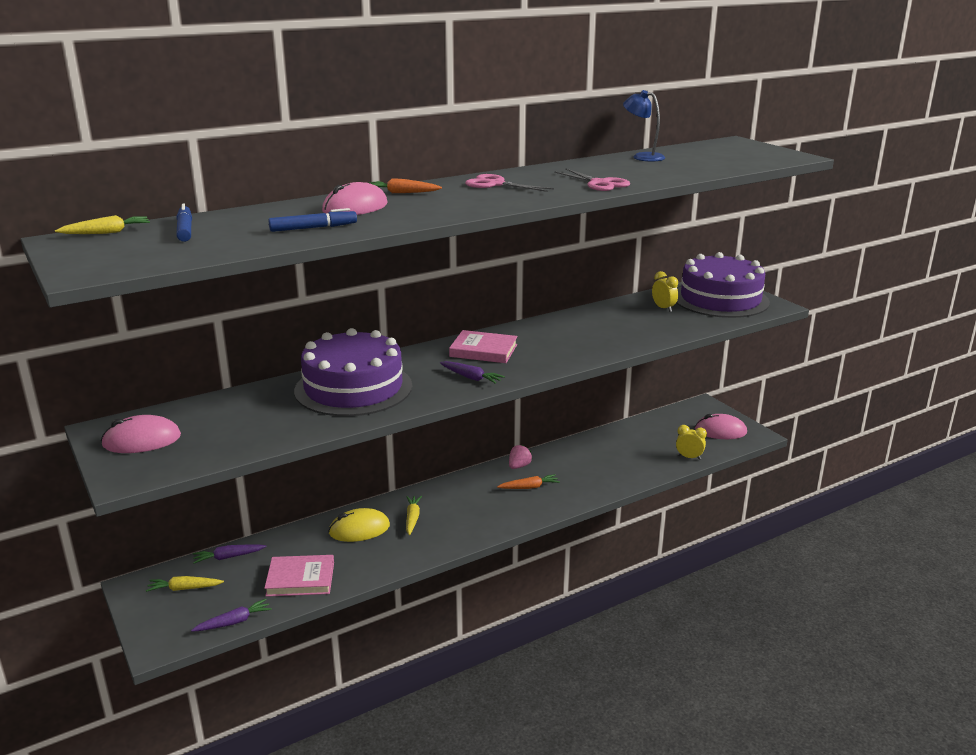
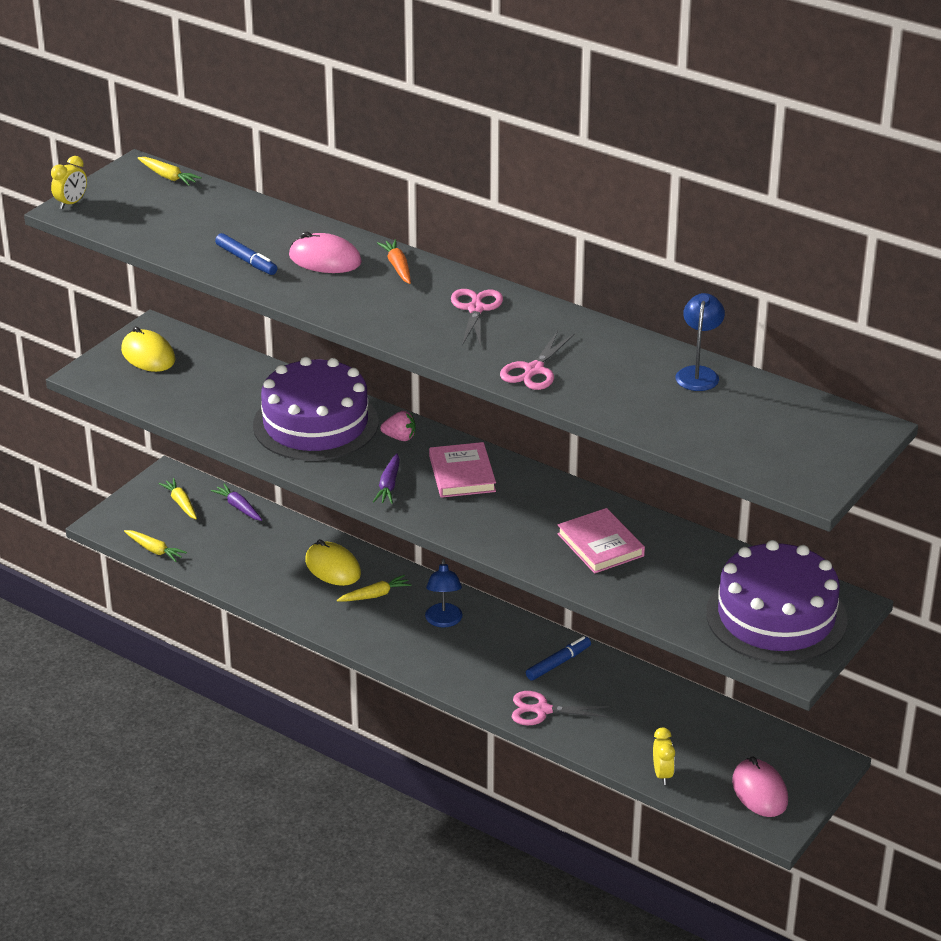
camera: 65 degrees right, 10 degrees up
pink mouse [101,415,181,453] -> yellow mouse [121,326,176,372]
blue marker [176,204,192,242] -> blue marker moved to [526,636,591,681]
purple carrot [191,599,272,632] -> yellow carrot [124,530,187,562]
pink book [264,555,334,597] -> pink book moved to [557,508,645,574]
orange carrot [497,474,560,489] -> none
pink strawberry [509,445,532,469] -> pink strawberry moved to [380,411,416,441]
yellow clock [652,271,678,312] -> yellow clock moved to [51,156,87,209]
none -> blue lamp [425,559,463,628]
none -> pink scissors [512,691,610,725]

